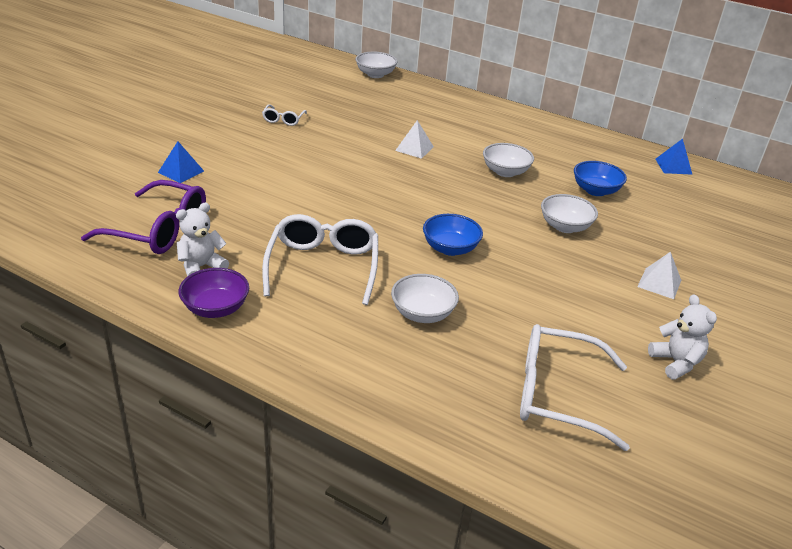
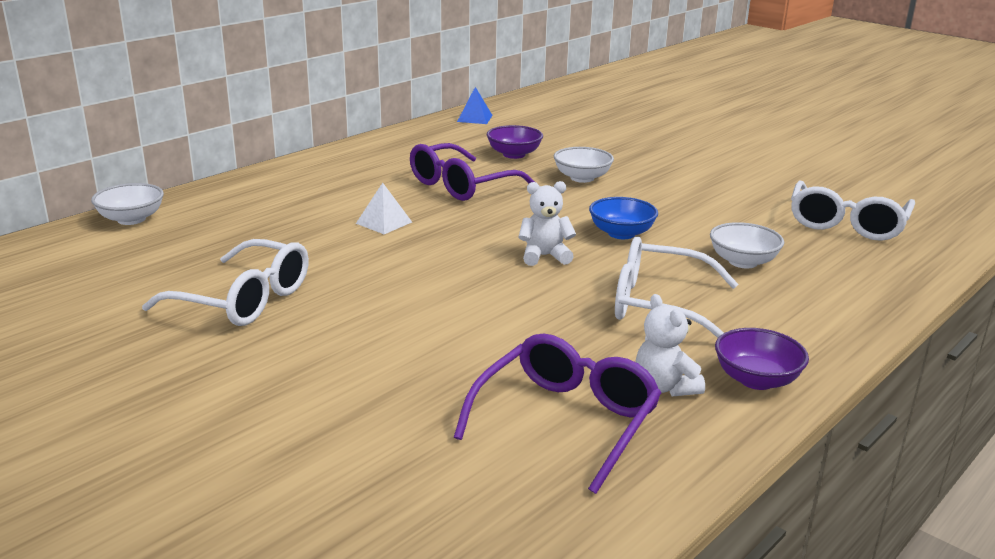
camera: 75 degrees left, 10 degrees down
blue pyramid [158,141,204,183] -> none
white glasses [262,104,307,126] -> white glasses [142,239,309,326], size x2.07
white bowl [483,143,534,177] -> purple glasses [410,143,535,201]
blue bowl [574,161,627,196] -> purple bowl [487,125,543,159]
white pyramid [637,252,681,299] -> none
white teddy bear [648,294,717,380] -> white teddy bear moved to [518,181,576,266]

